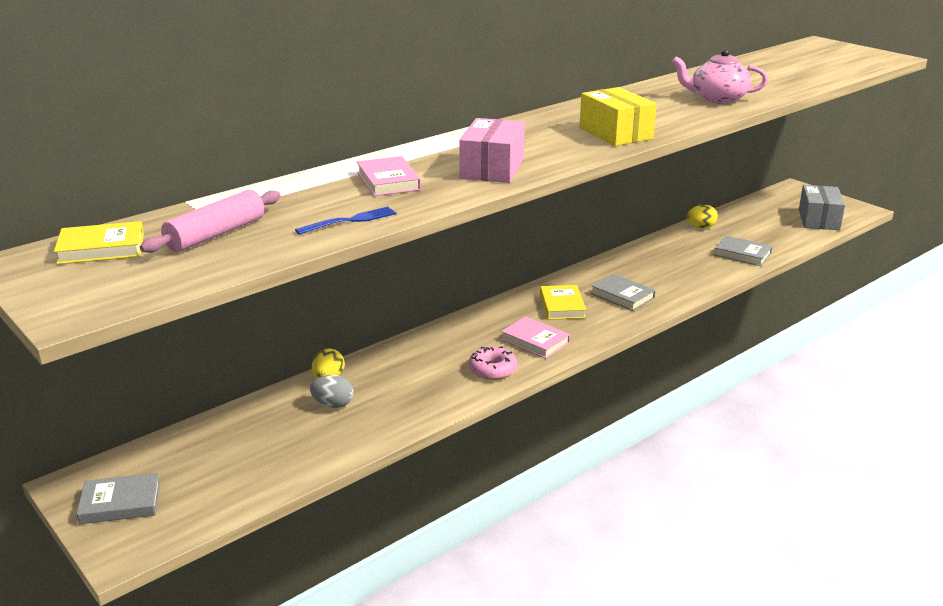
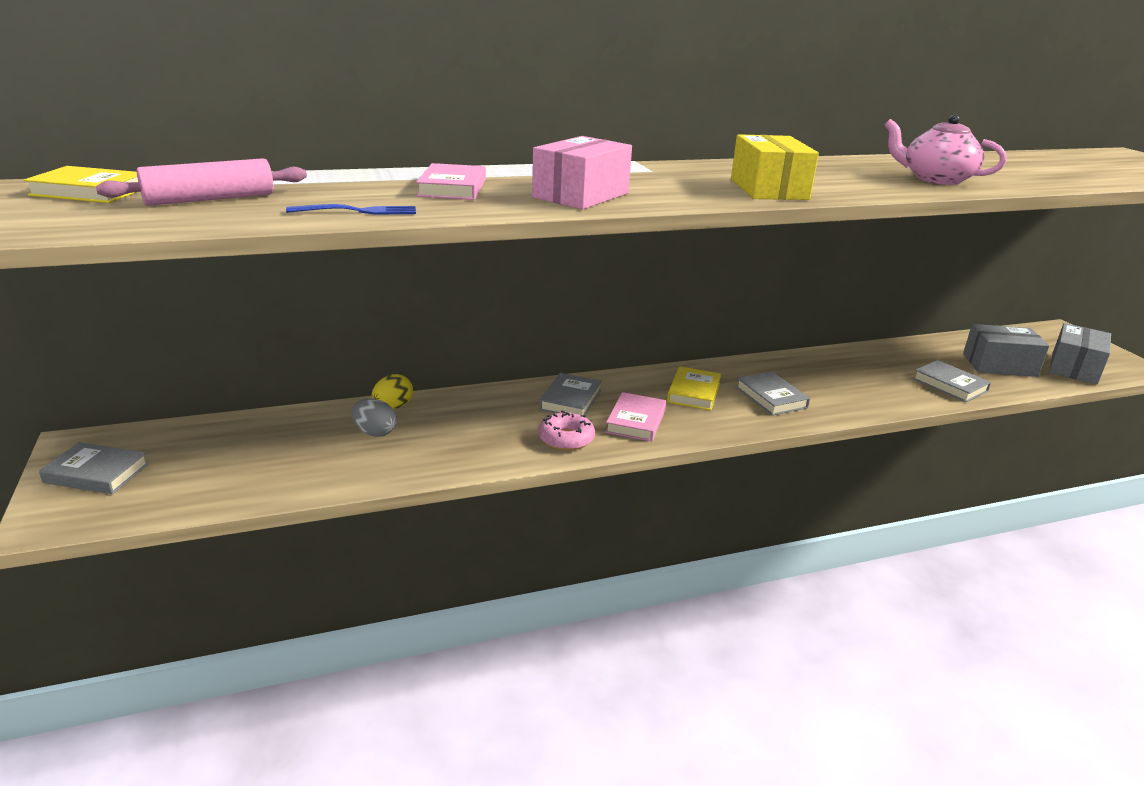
camera: 20 degrees right, 0 degrees up
pink book [501,316,570,359] -> pink book turned 45 degrees clockwise [605,392,666,442]
yellow egg [687,205,718,228] -> none
none -> grey book [539,373,602,415]
none -> grey box [963,324,1049,377]

